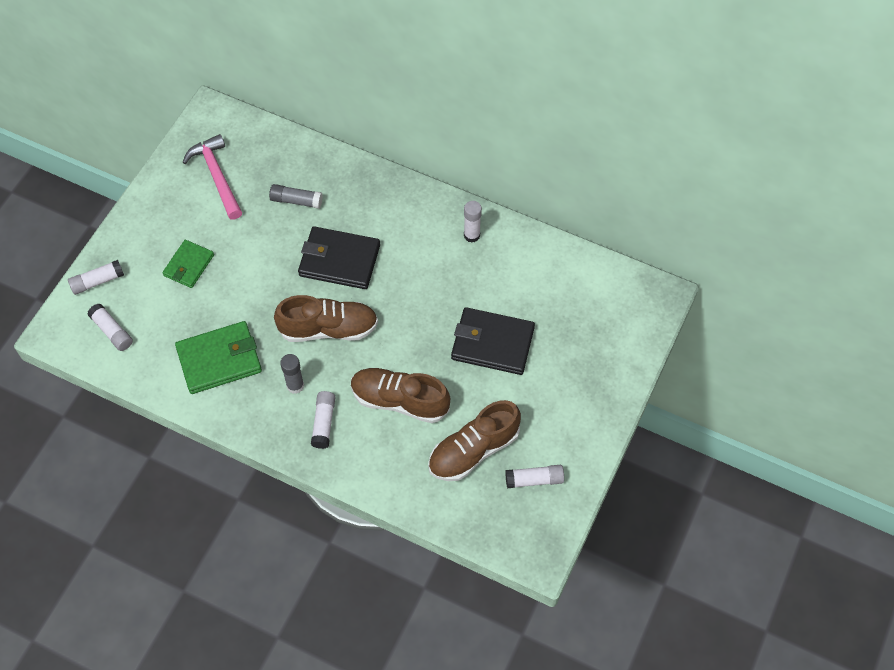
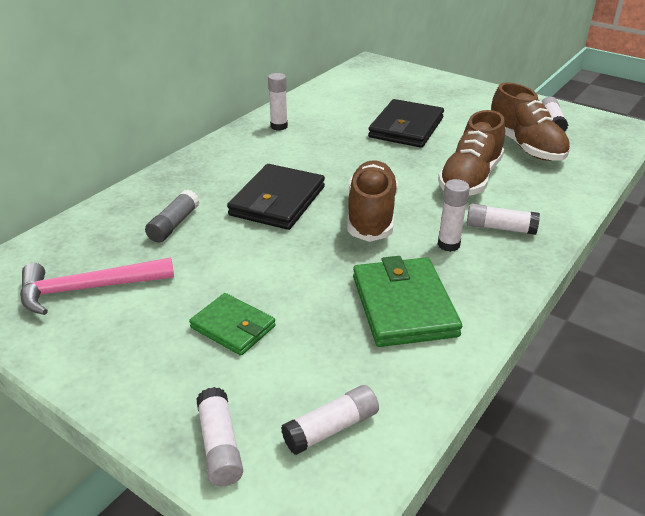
camera: 80 degrees left, 25 degrees down
grey glue stick [280,354,304,394] -> white glue stick [438,179,470,252]

